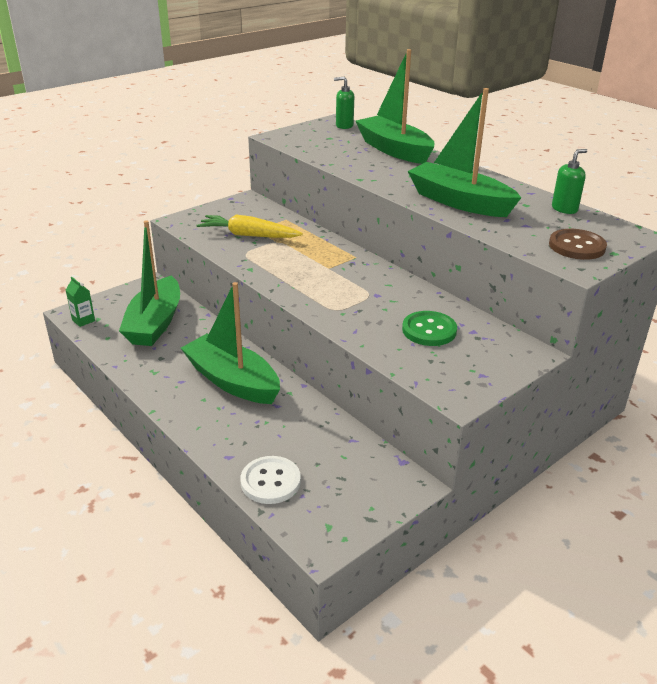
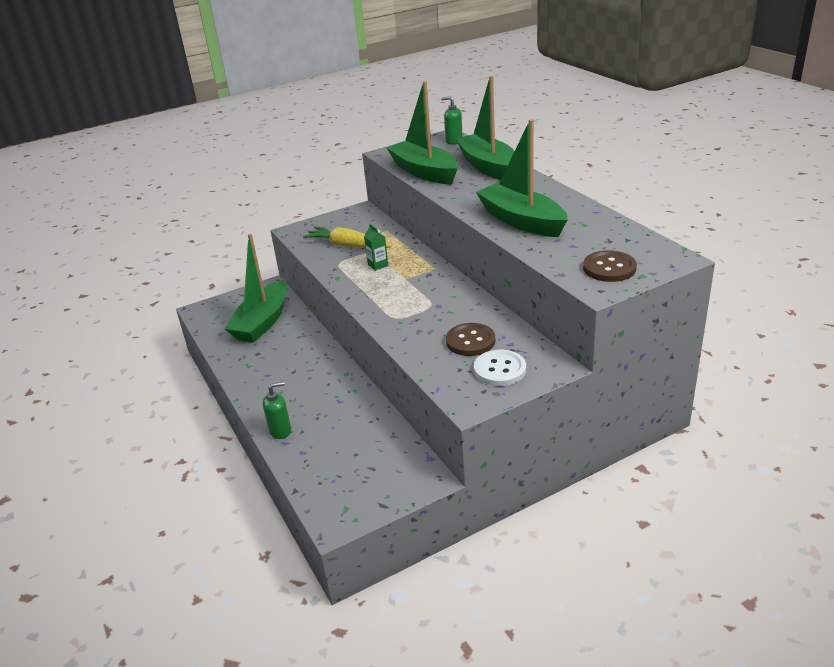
camera: 15 degrees right, 0 degrees up
green carton [66,277,95,327] -> green carton moved to [364,224,388,271]
green boat [181,282,280,404] -> green boat moved to [386,81,458,184]
white button [240,456,301,504] -> white button moved to [474,350,526,386]
green button [402,311,457,346] -> brown button [446,323,495,356]
green soap dispenser [552,149,587,214] -> green soap dispenser moved to [263,381,291,439]

